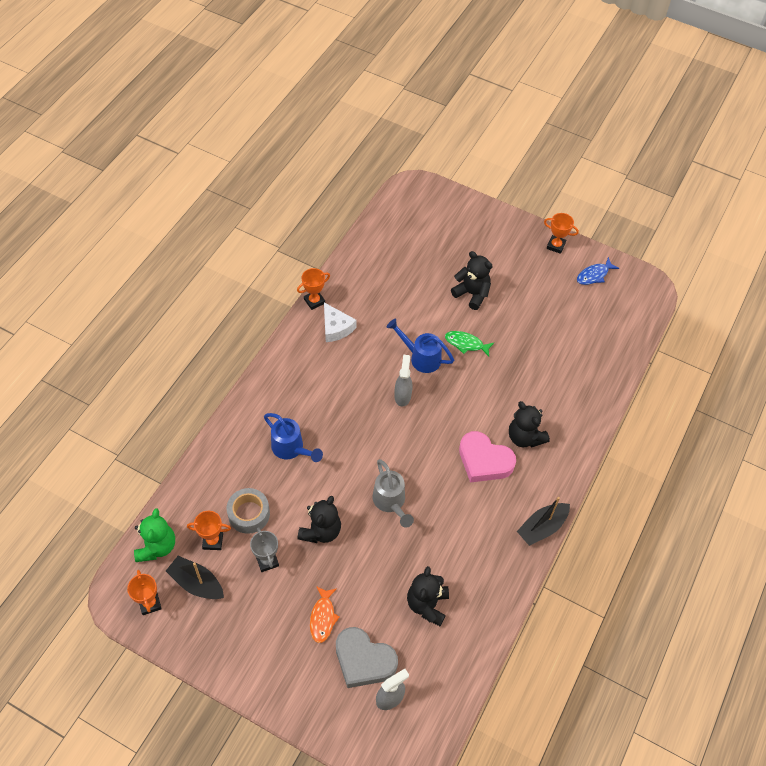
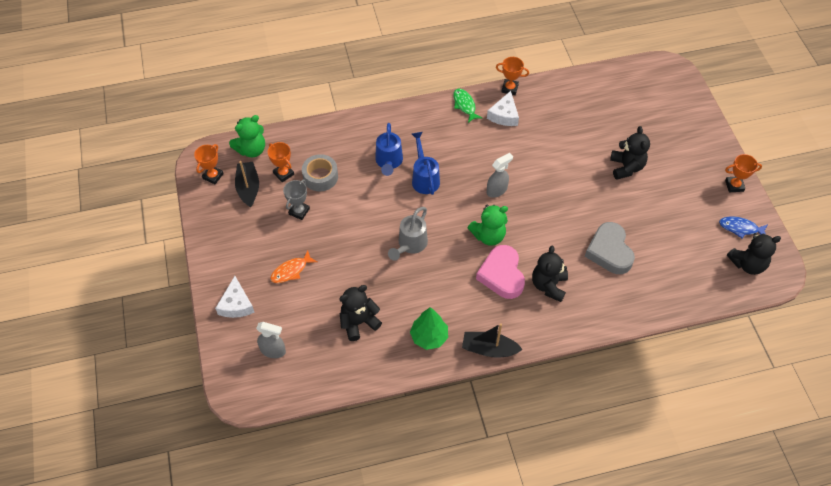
camera: 50 degrees right, 0 degrees up
black teddy bear [297,496,341,543] -> black teddy bear moved to [727,233,781,275]
grey heart [336,627,398,688] -> grey heart moved to [585,222,635,274]
blue watering can [387,319,454,373] -> blue watering can moved to [412,132,440,195]
green fish [445,331,494,356] -> green fish moved to [453,89,482,123]
orange trophy [544,213,579,254] -> orange trophy turned 75 degrees counterclockwise [725,154,762,192]
none -> white cheese [215,276,255,318]
none -> green tree [410,307,448,350]
none -> green teddy bear [468,205,508,246]

